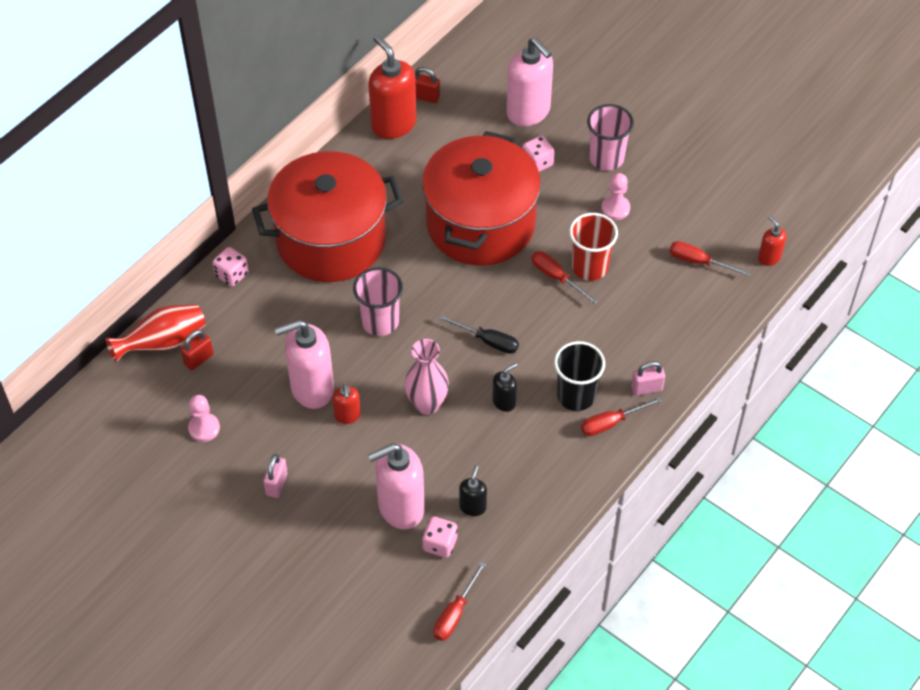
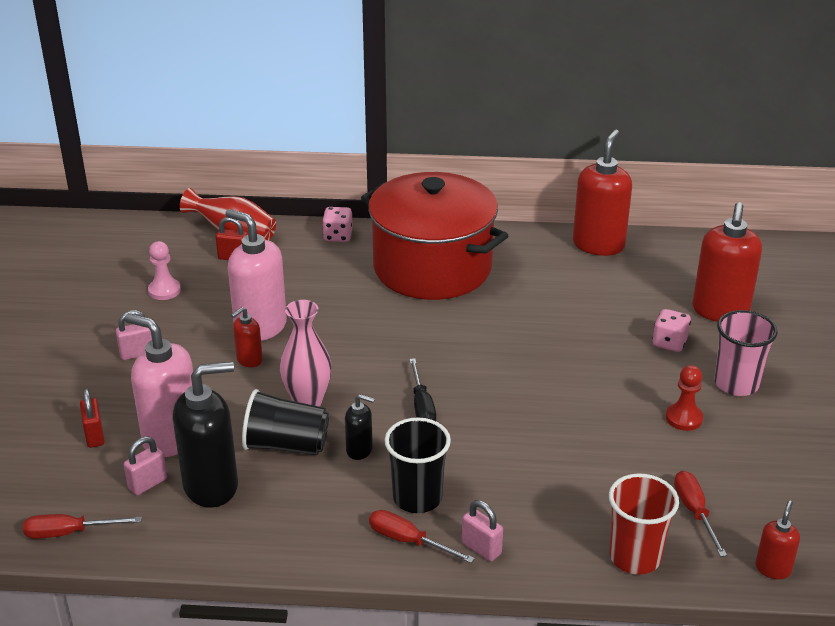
camera: 55 degrees right, 20 degrees down
pink cup [353,267,403,336] -> none
red padlock [415,67,440,103] -> red padlock moved to [80,388,105,448]
red pot [422,131,541,266] -> none
pink dice [422,516,458,558] -> pink padlock [124,436,167,495]
black soap dispenser [459,465,487,516] -> black soap dispenser [173,361,238,508], size x2.03
pink soap dispenser [507,38,553,126] -> red soap dispenser [692,202,762,322]
red screwdriver [531,251,598,304] -> none
red cup [569,213,618,281] -> red cup moved to [609,473,679,574]
pink pawn [602,173,630,220] -> red pawn [666,365,703,431]
none -> black cup [242,389,329,455]

